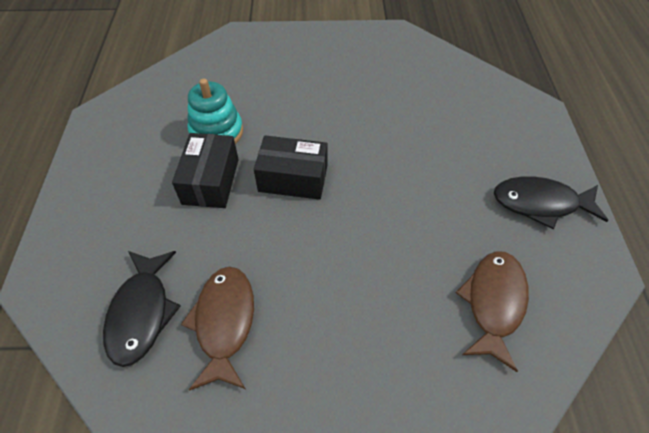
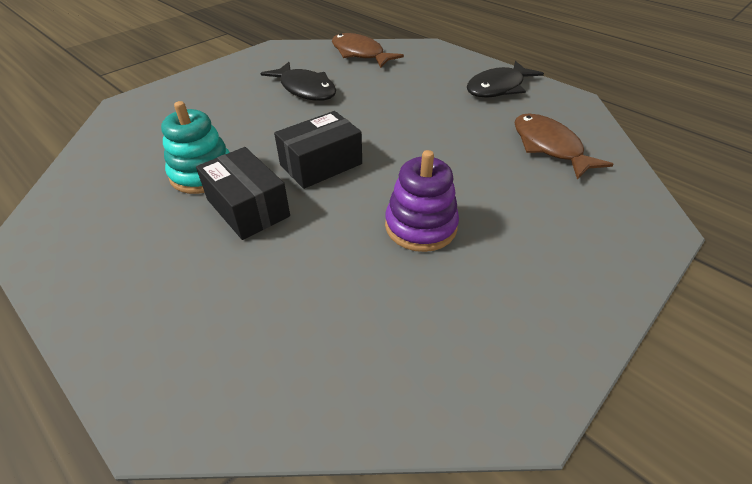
camera: 45 degrees left, 10 degrees down
black fish [103,251,181,367] -> black fish moved to [261,62,336,101]
brown fish [181,267,254,391] -> brown fish moved to [332,33,404,68]
none -> purple stacking toy [385,150,459,252]

